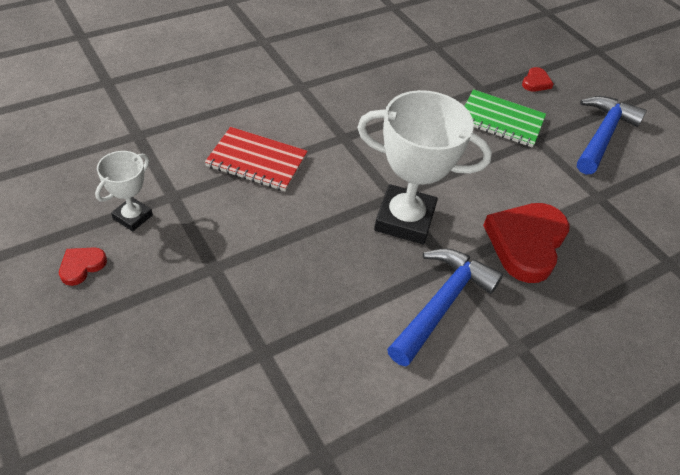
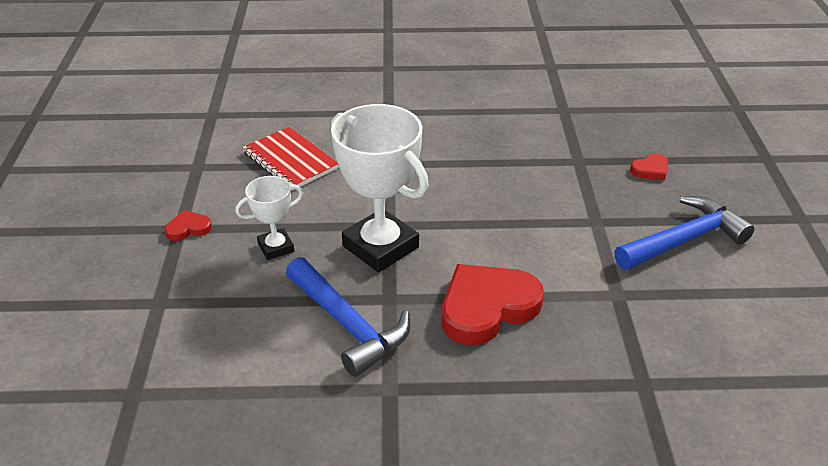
camera: 35 degrees right, 10 degrees down
red heart [59,247,107,286] -> red heart moved to [164,210,212,241]
white trophy [95,151,153,231] -> white trophy moved to [235,176,303,260]
blue hammer [387,249,503,366] -> blue hammer turned 75 degrees clockwise [286,257,410,377]
green notebook [464,89,546,148] -> none

